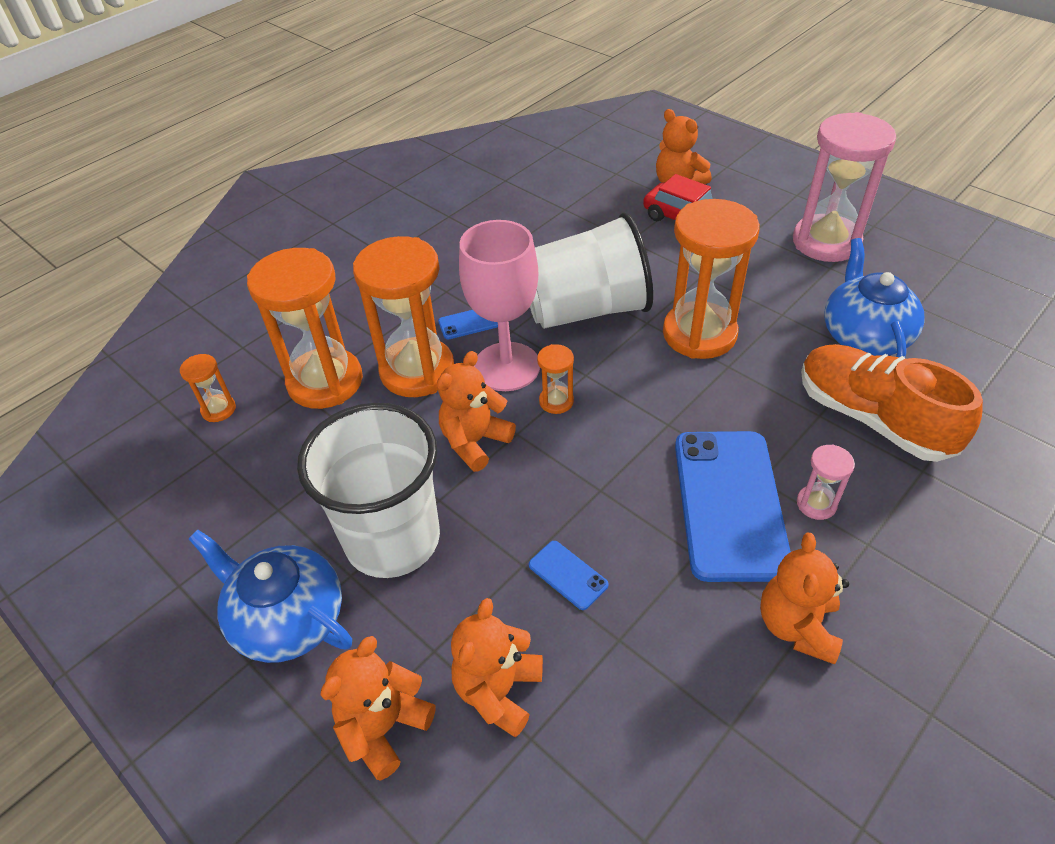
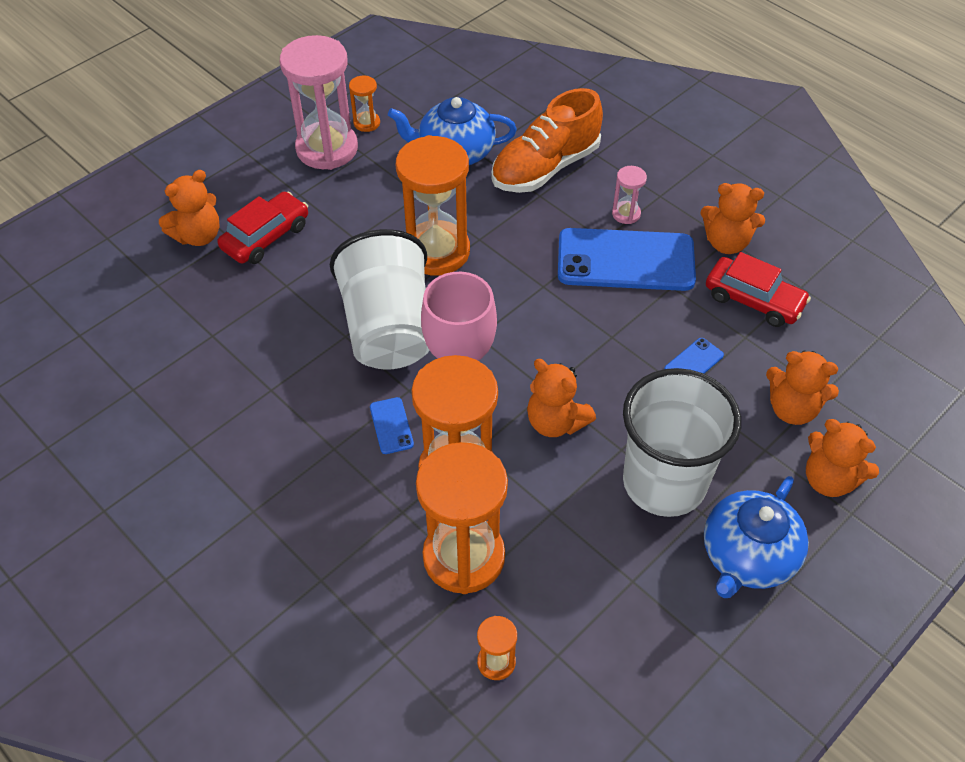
camera: 90 degrees left, 5 degrees up
orange hourglass [537,344,574,414] -> orange hourglass moved to [349,76,380,132]
none -> red car [706,252,811,327]

